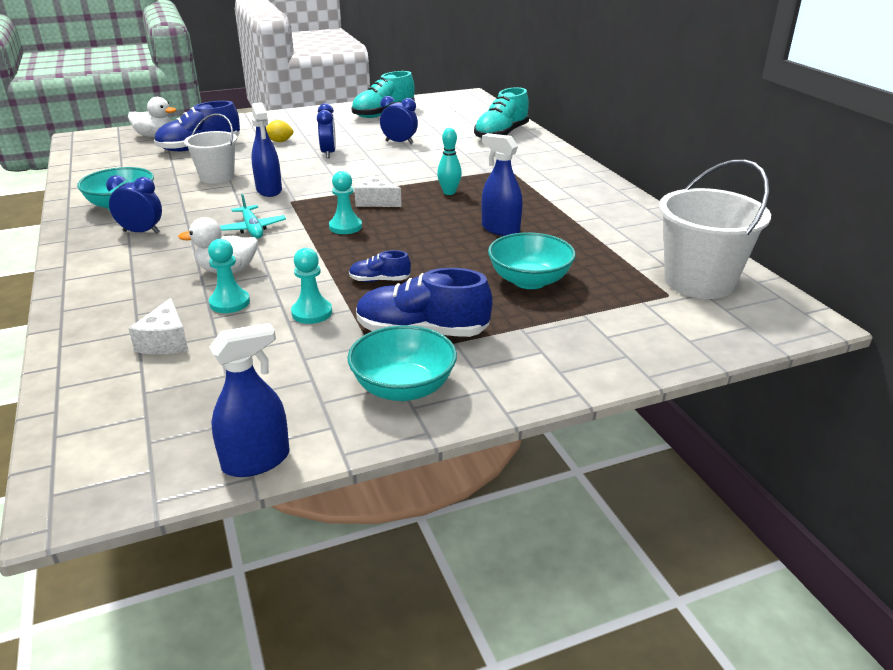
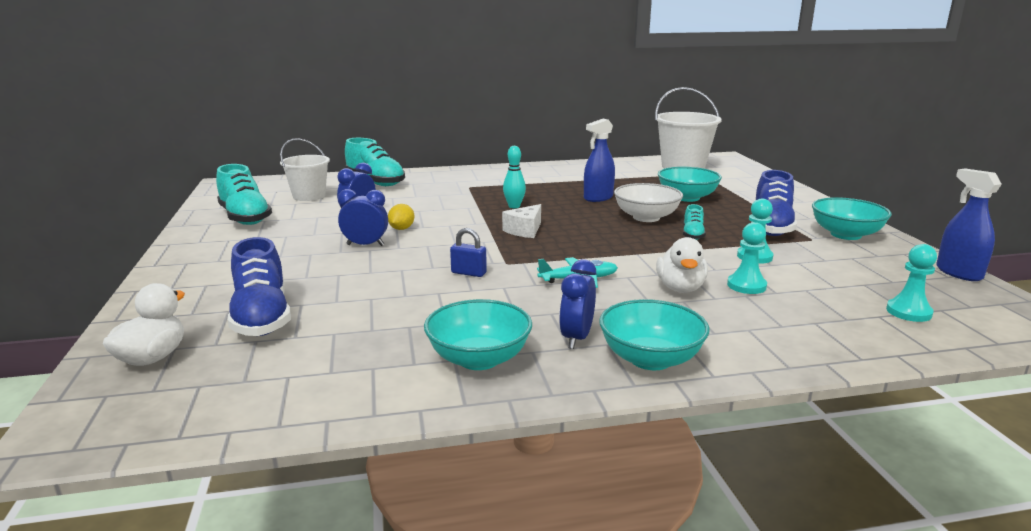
camera: 80 degrees left, 10 degrees down
white cheese [128,298,188,354] -> none
white bucket [184,114,237,184] -> white bucket moved to [280,138,330,201]
blue spray bottle [251,102,282,197] -> blue padlock [450,228,487,277]
yellow lemon [266,120,293,142] -> yellow lemon moved to [388,204,414,230]
turquoise pawn [329,171,362,234] -> turquoise pawn moved to [886,244,937,322]
blue shoe [349,250,411,282] -> turquoise shoe [683,204,706,240]
none -> turquoise bowl [599,299,710,370]
none -> white bowl [614,183,683,222]

